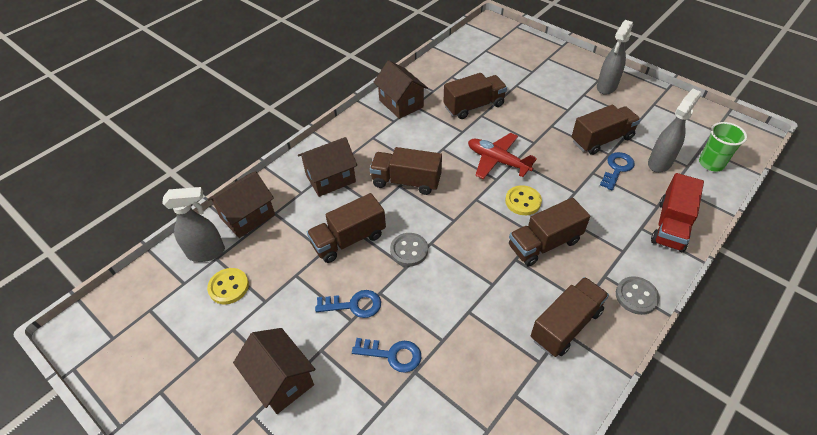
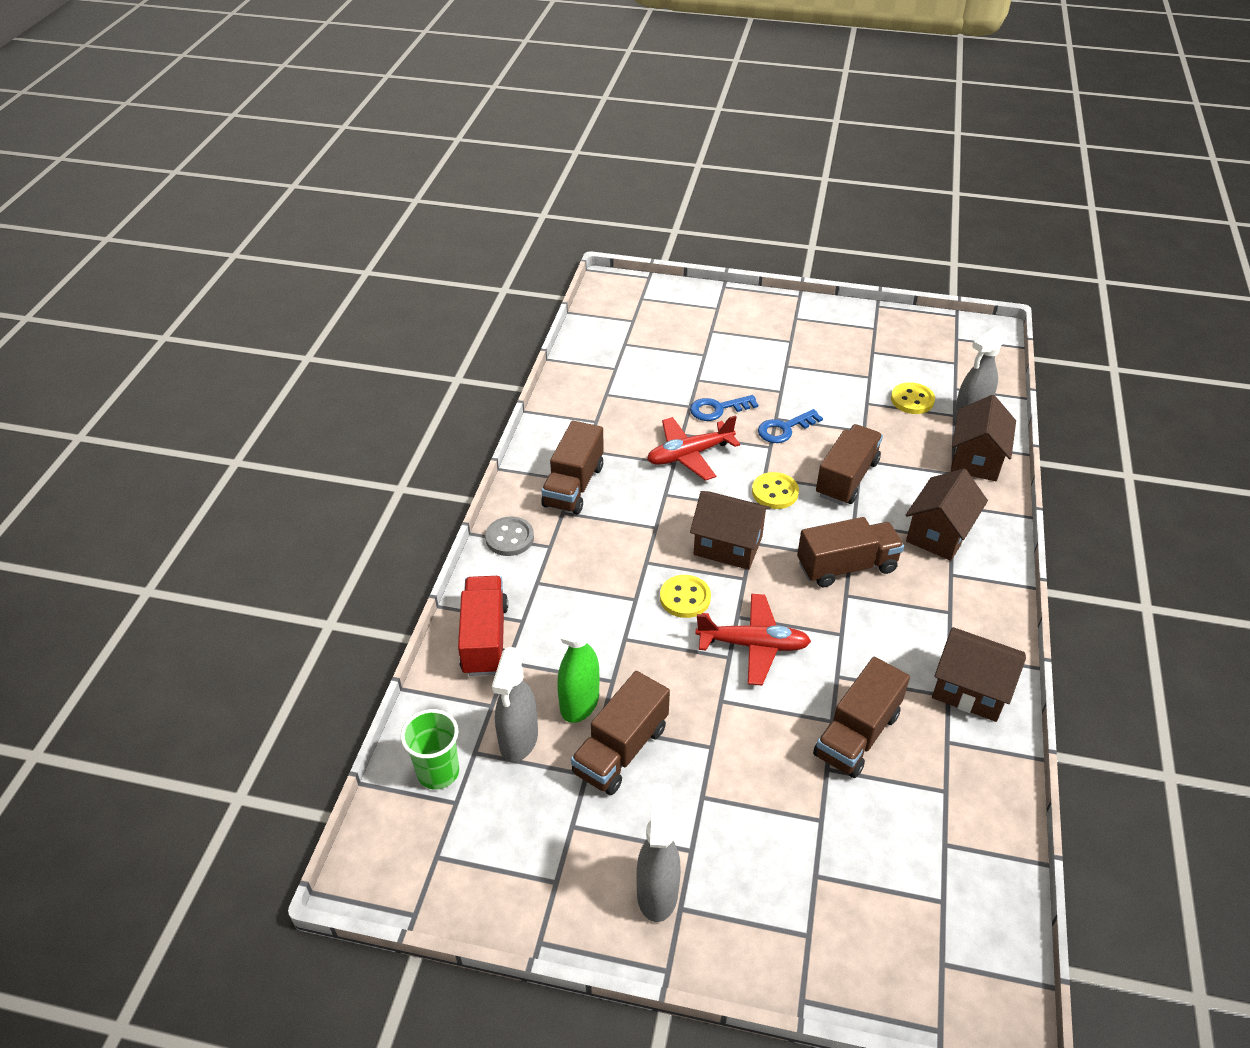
camera: 150 degrees right, 5 degrees down
brown house [233,328,315,414] -> brown house moved to [690,491,771,570]
grey button [390,233,428,266] -> yellow button [752,472,799,509]
brown truck [509,197,590,266] -> none
blue key [600,152,635,191] -> green spray bottle [557,594,599,723]
none -> red plane [647,415,740,481]

